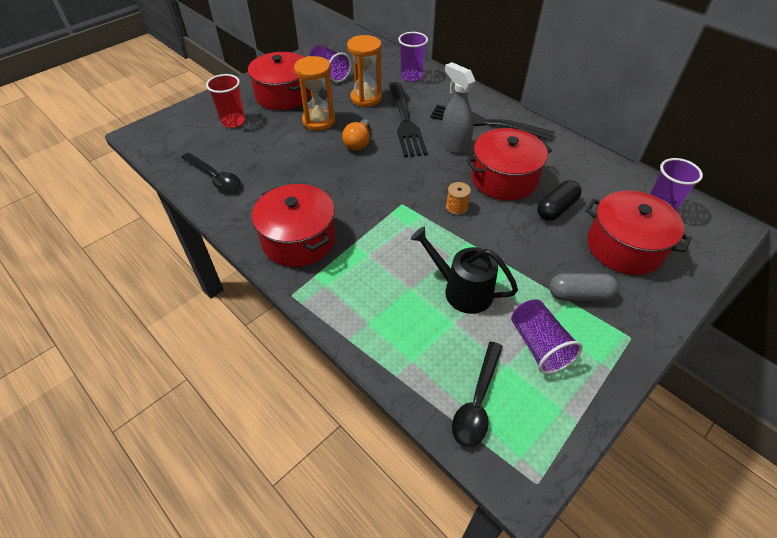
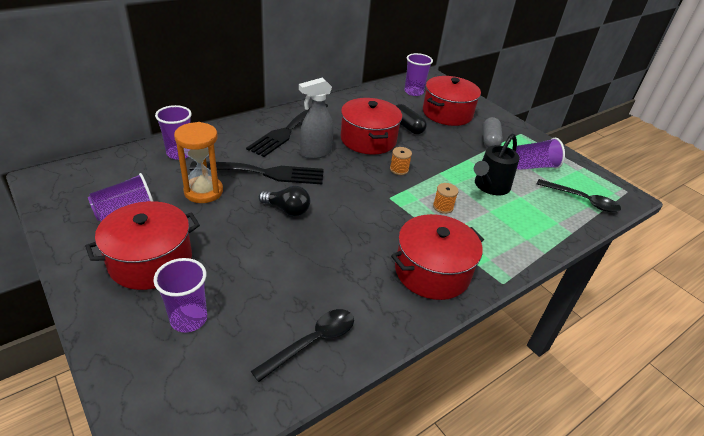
camera: 85 degrees left, 10 degrees down
red cup [206,74,245,128] -> purple cup [153,258,207,332]
orange hourglass [294,56,335,131] -> none
orange light bulb [342,119,370,150] -> black light bulb [259,186,310,216]
none -> orange spool [433,183,458,214]

